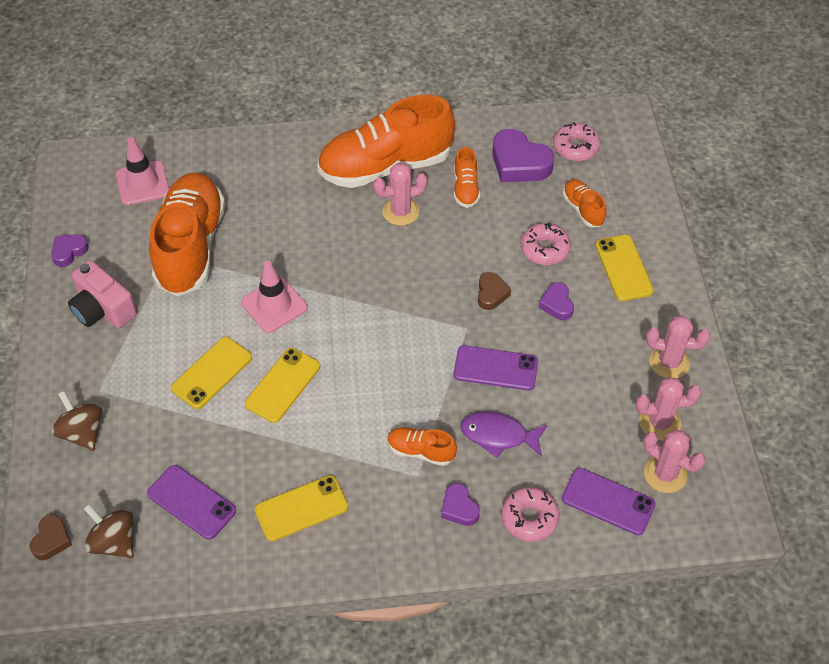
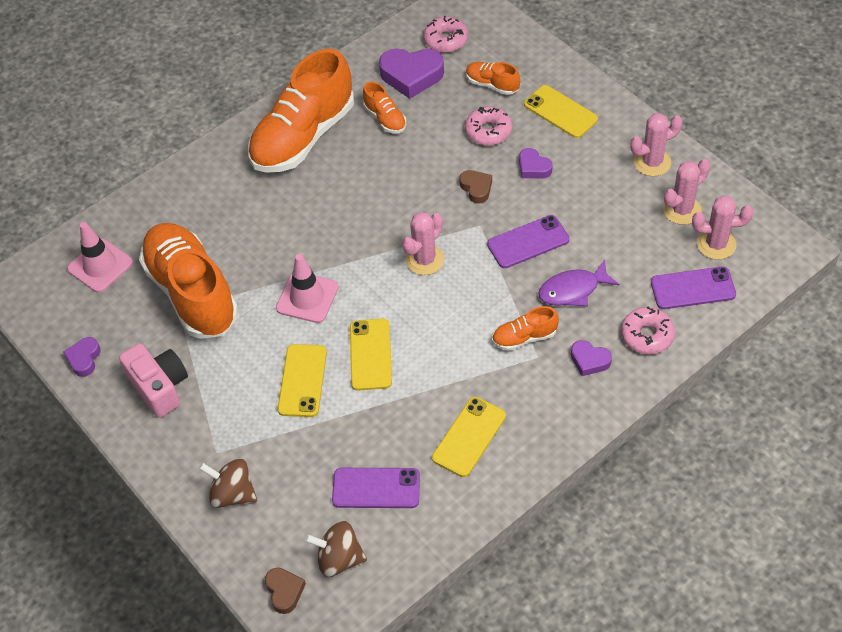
camera: 30 degrees left, 0 degrees up
pink camera [68,260,137,328] -> pink camera turned 135 degrees counterclockwise [119,343,188,418]
pink cactus [373,163,427,226] -> pink cactus moved to [402,212,444,275]

